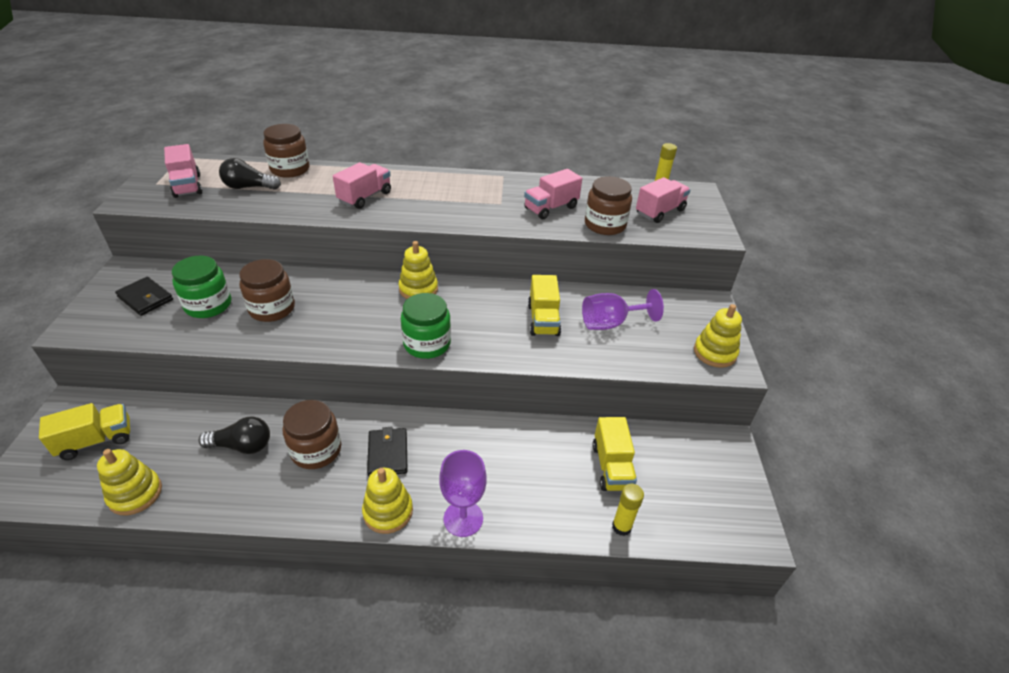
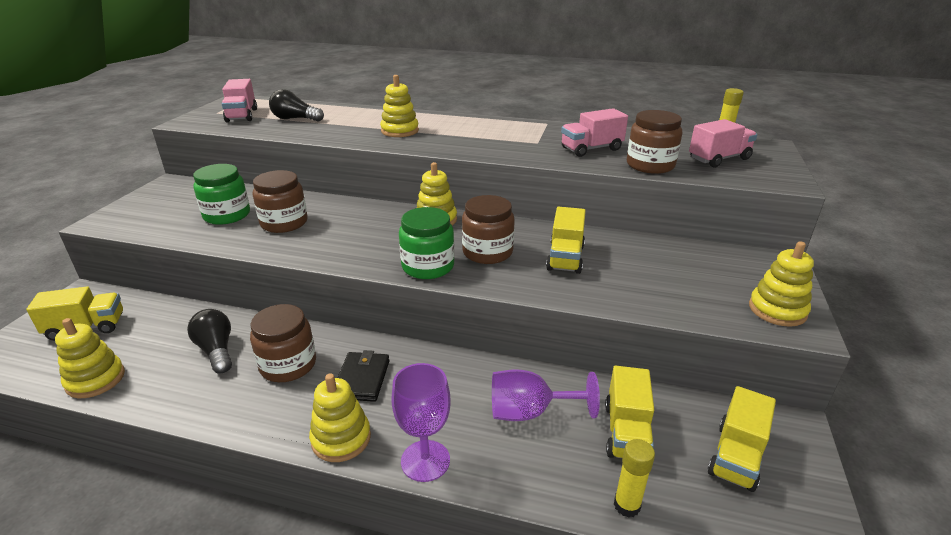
camera: 15 degrees right, 10 degrees down
black wallet [115,277,173,316] -> none
black light bulb [198,416,270,454] -> black light bulb turned 135 degrees counterclockwise [187,309,232,374]
brown jar [263,124,309,178] -> brown jar moved to [462,195,515,264]
pink truck [333,162,391,209] -> yellow stacking toy [380,75,419,137]
purple goblet [582,289,664,330] -> purple goblet moved to [492,370,600,421]
none -> yellow truck [708,386,776,492]

